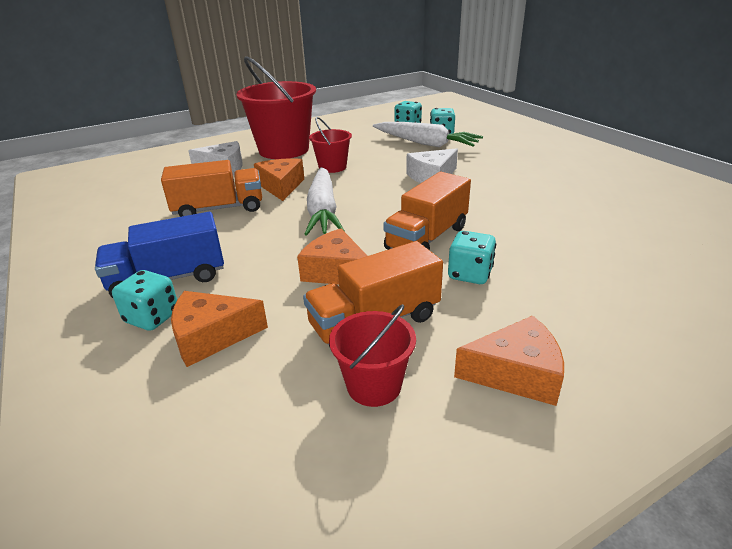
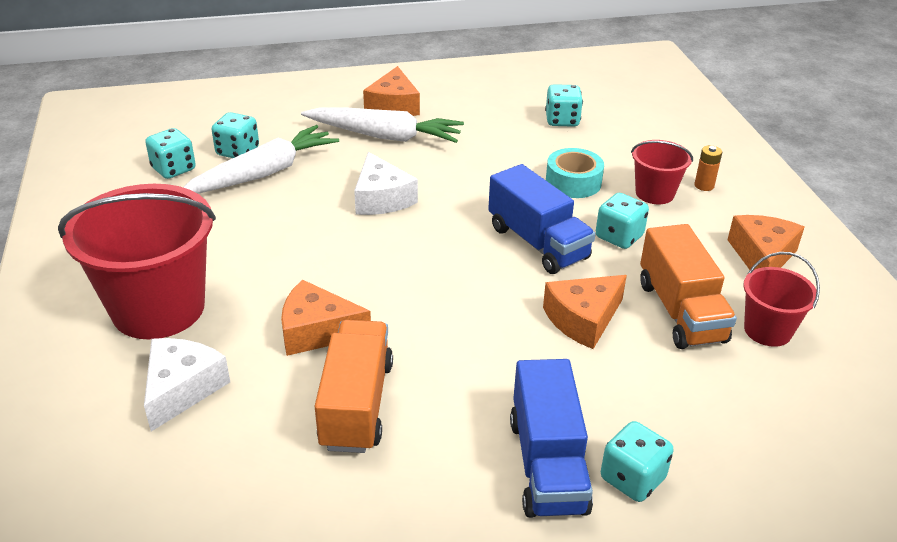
camera: 75 degrees left, 5 degrees up
orange cheese [171,291,268,367] -> orange cheese moved to [363,66,420,116]
white carrot [305,167,345,236] -> white carrot moved to [301,108,464,143]
red bucket [309,117,352,173] -> red bucket moved to [631,140,693,204]
orange truck [383,172,471,250] -> blue truck [488,164,595,274]
none -> turquoise dice [545,84,583,127]
none -> turquoise tape [546,148,604,198]
none -> orange battery [694,145,722,191]

